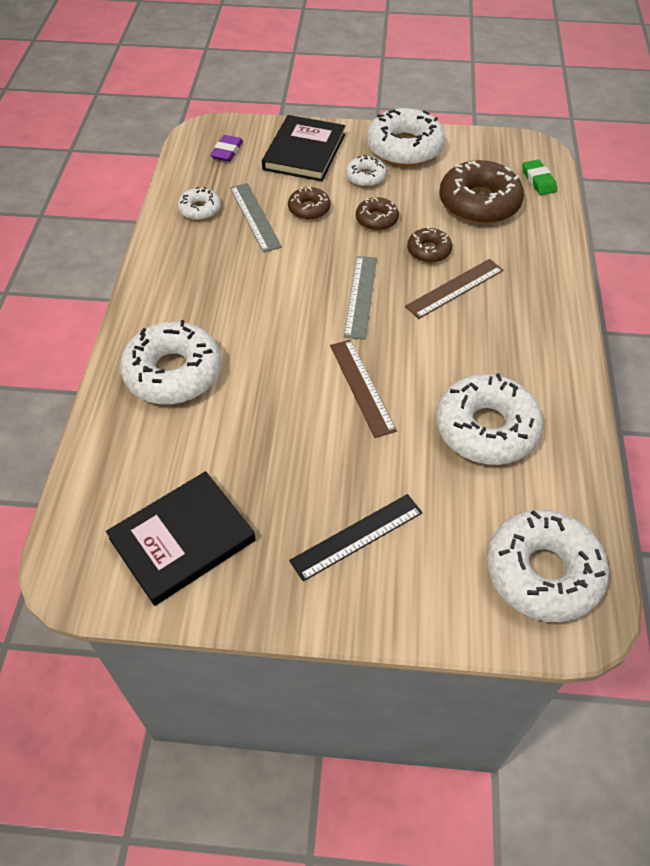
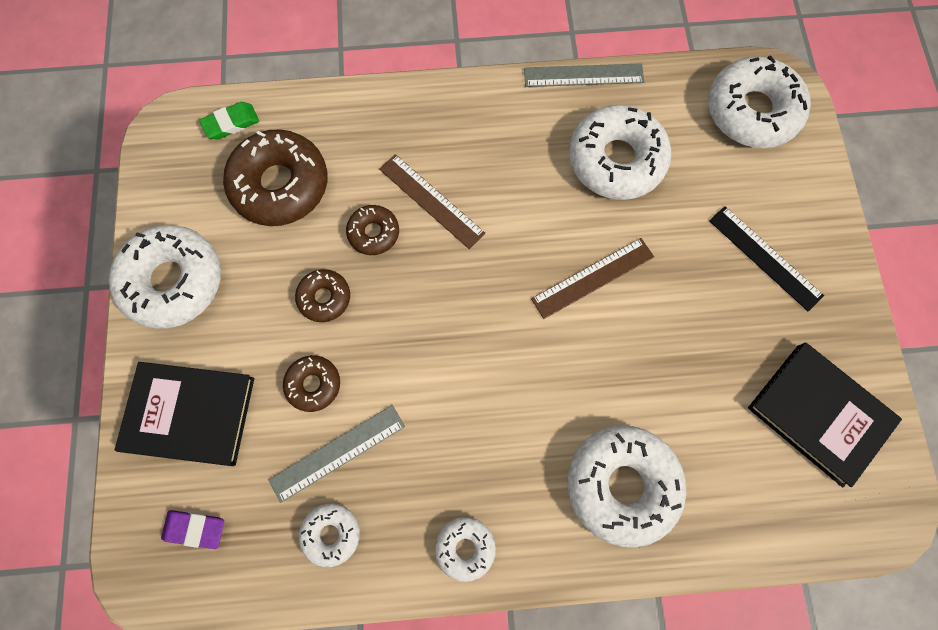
camera: 100 degrees left, 20 degrees up
grey ruler [344,256,377,340] -> grey ruler moved to [524,63,644,87]
white donut [346,155,387,187] -> white donut moved to [435,517,496,582]

